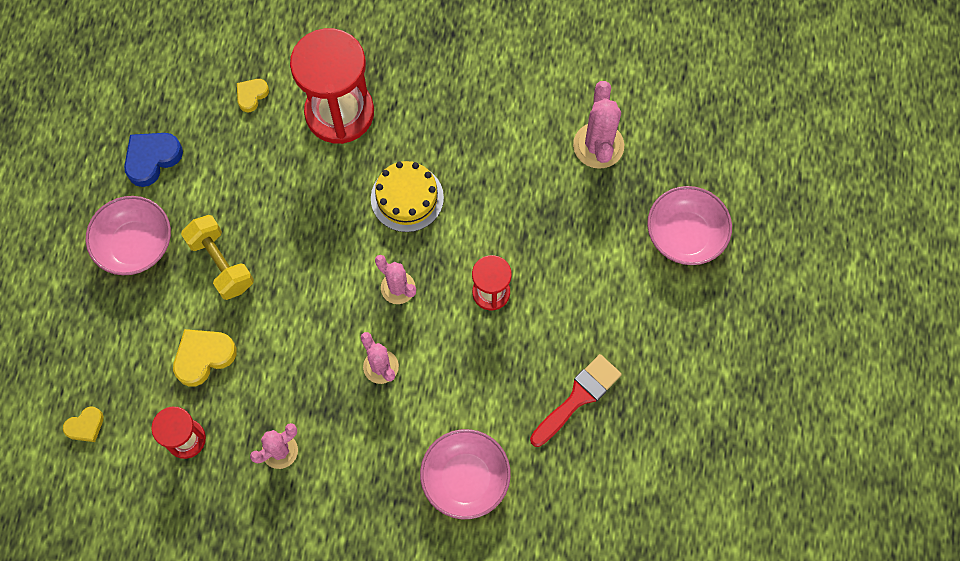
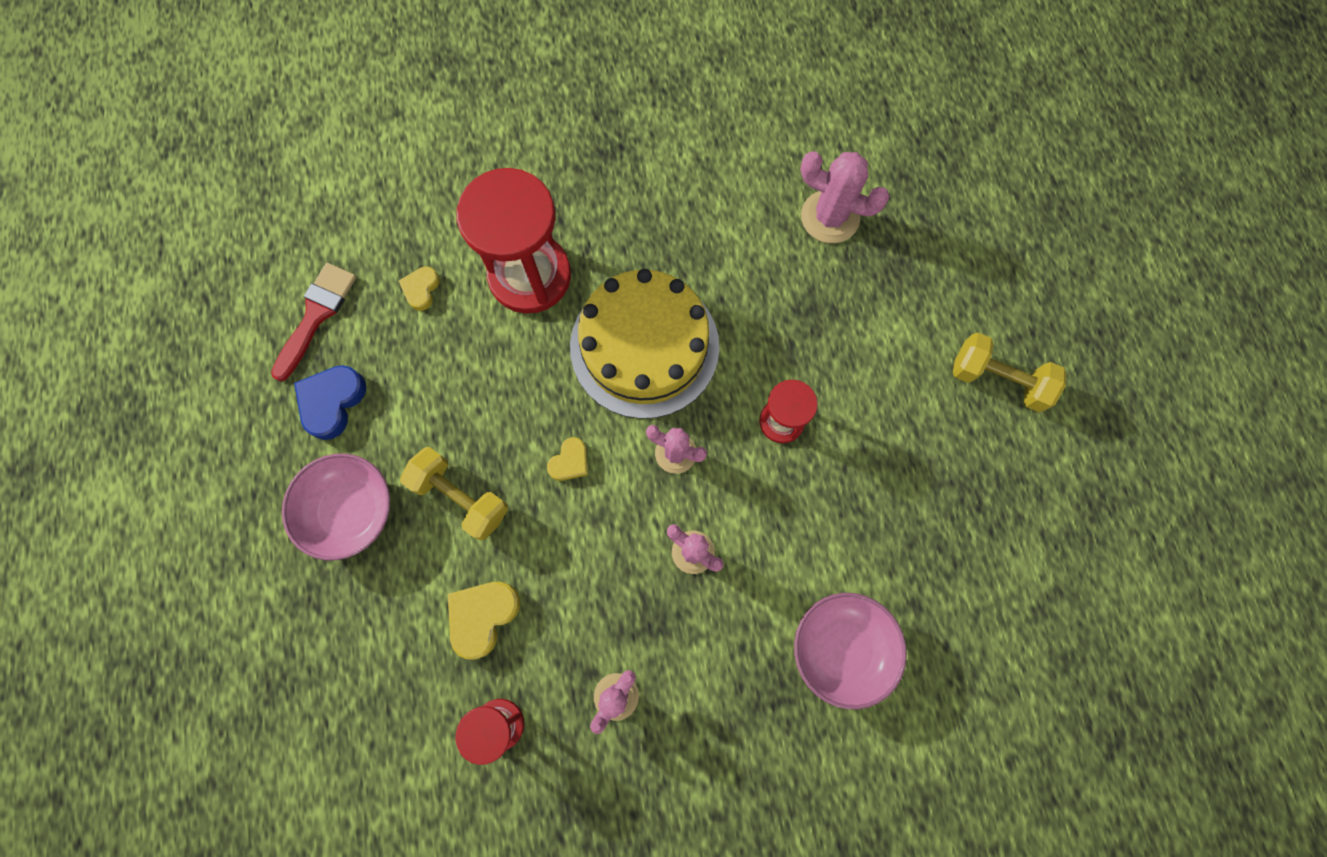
camera: 20 degrees left, 5 degrees up
yellow heart [63,407,104,442] -> yellow heart moved to [547,437,588,481]
yellow cake [371,161,444,232] -> yellow cake [570,269,719,419], size x1.71
red brush [530,354,622,447] -> red brush moved to [271,263,356,381]
pink cactus [573,81,624,169] -> pink cactus turned 45 degrees counterclockwise [800,151,890,243]
pink bowl [647,186,732,265] -> none
none -> yellow dumbbell [953,333,1066,412]

